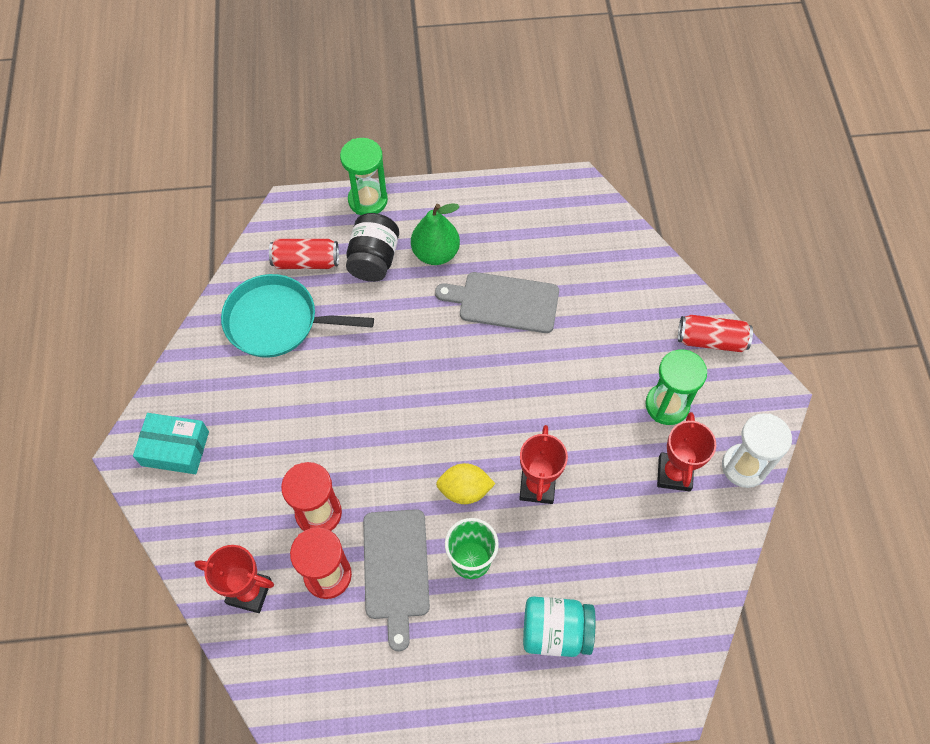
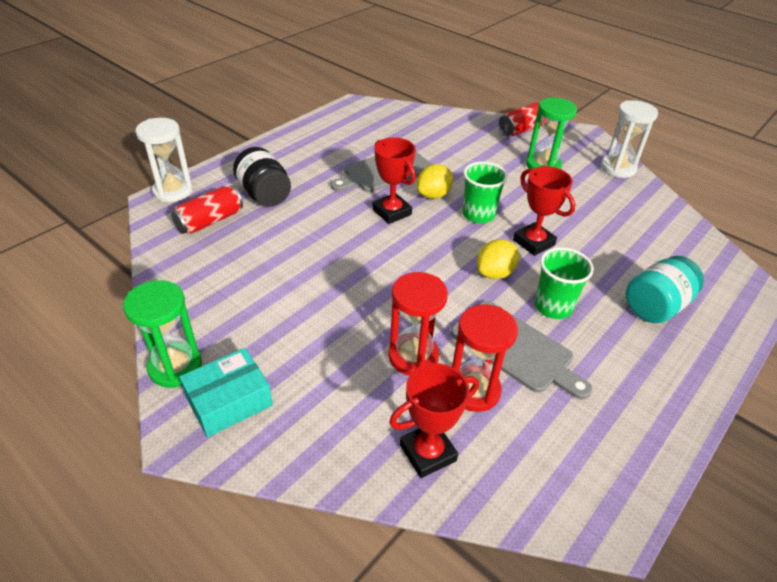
camera: 45 degrees left, 20 degrees down
turquoise pan [221,274,374,358] -> none
green hourglass [340,138,388,215] -> green hourglass moved to [123,280,202,388]
green pear [411,203,460,265] -> none
red trophy [657,412,716,491] -> red trophy moved to [372,137,416,224]
none -> white hourglass [135,118,193,202]
none -> yellow lemon [417,164,453,199]
none -> green cup [462,162,508,223]

